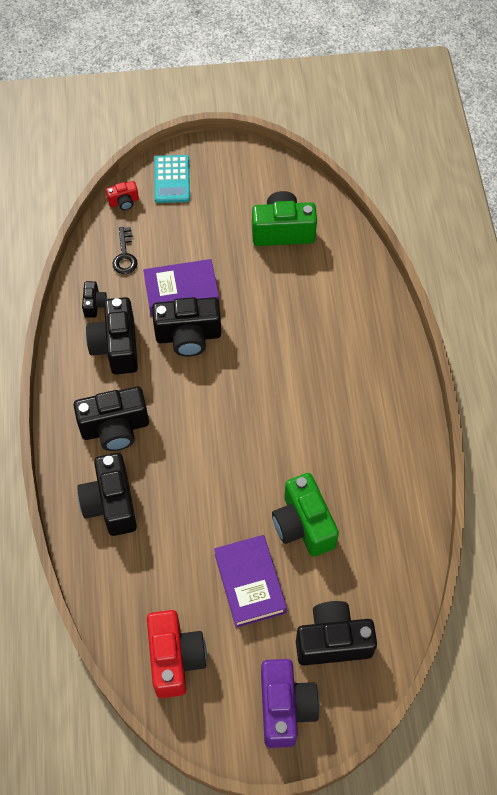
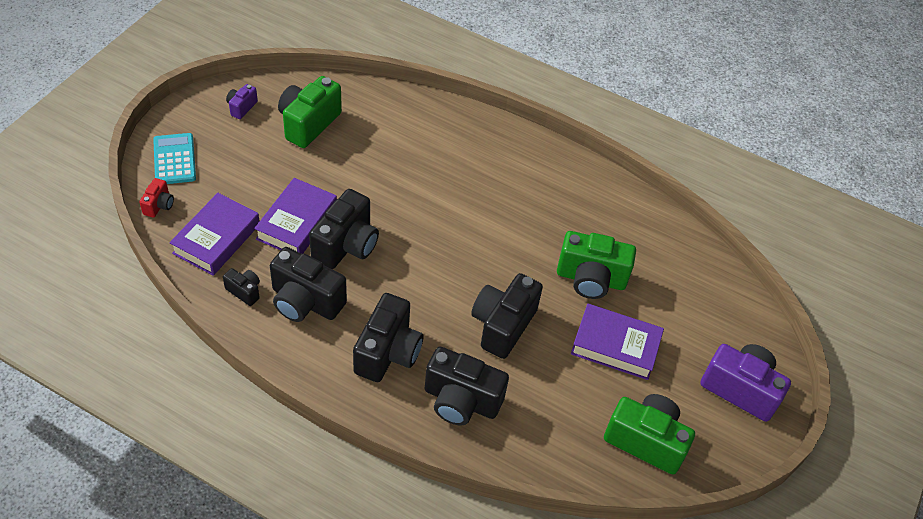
camera: 60 degrees left, 10 degrees down
black key [113,227,137,274] -> purple book [169,193,260,276]
red camera [147,610,207,698] -> green camera [604,394,695,475]
turquoise calculator [154,155,190,203] -> turquoise calculator turned 135 degrees counterclockwise [153,133,196,184]
black camera [296,601,377,665] -> black camera moved to [471,273,543,359]
none -> purple camera [226,84,258,119]

